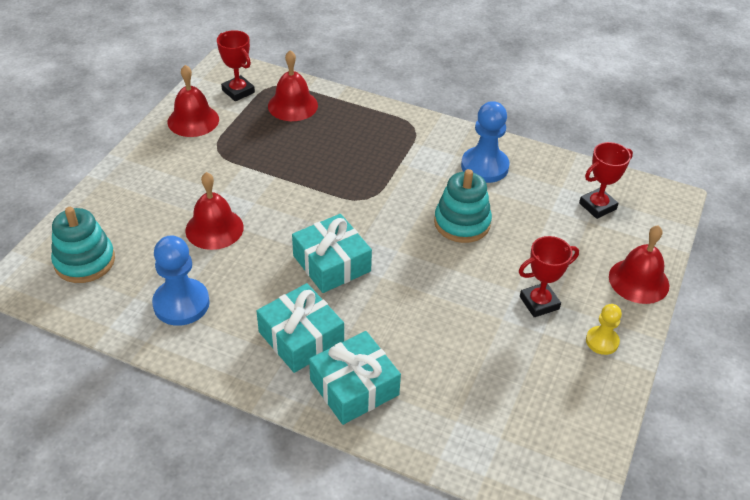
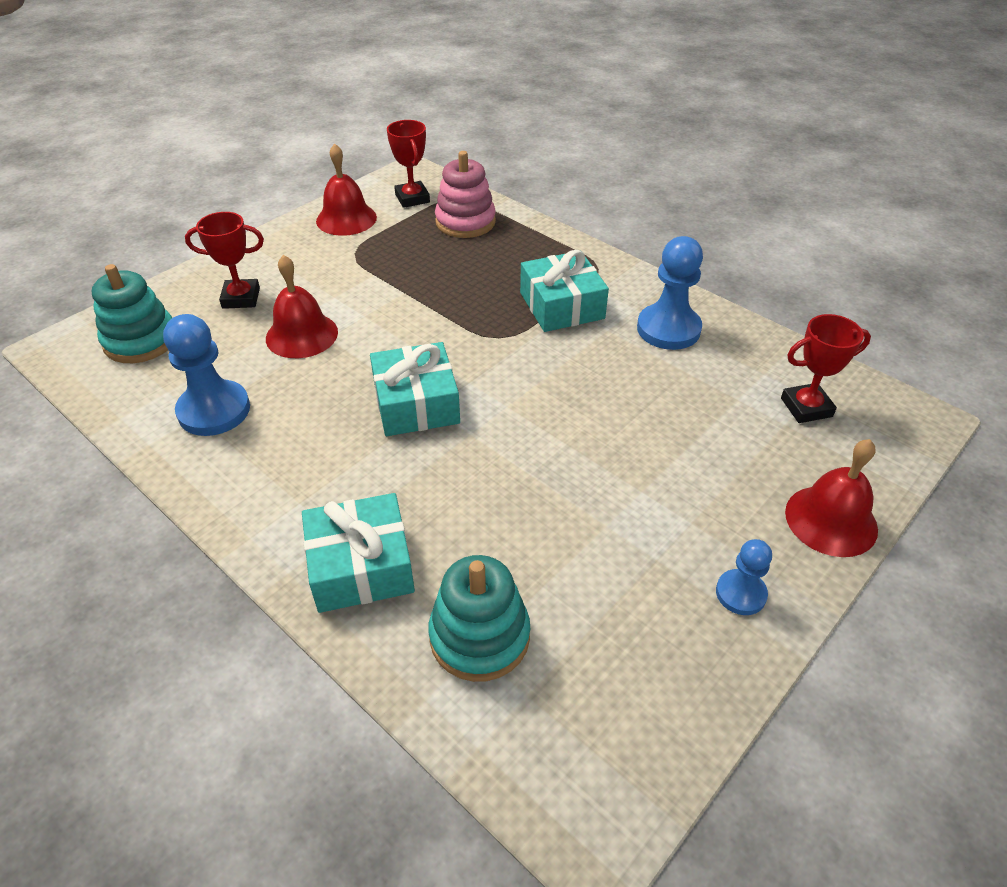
camera: 20 degrees right, 0 degrees up
turquoise gift [257,283,344,373] -> turquoise gift moved to [520,250,609,332]
red bell [268,50,318,121] -> pink stacking toy [435,151,496,238]
turquoise stacking toy [434,169,492,243] -> turquoise stacking toy moved to [428,555,530,682]
red trophy [519,236,579,317] -> red trophy moved to [185,212,264,309]
yellow pawn [586,304,622,355] -> blue pawn [716,539,772,615]

